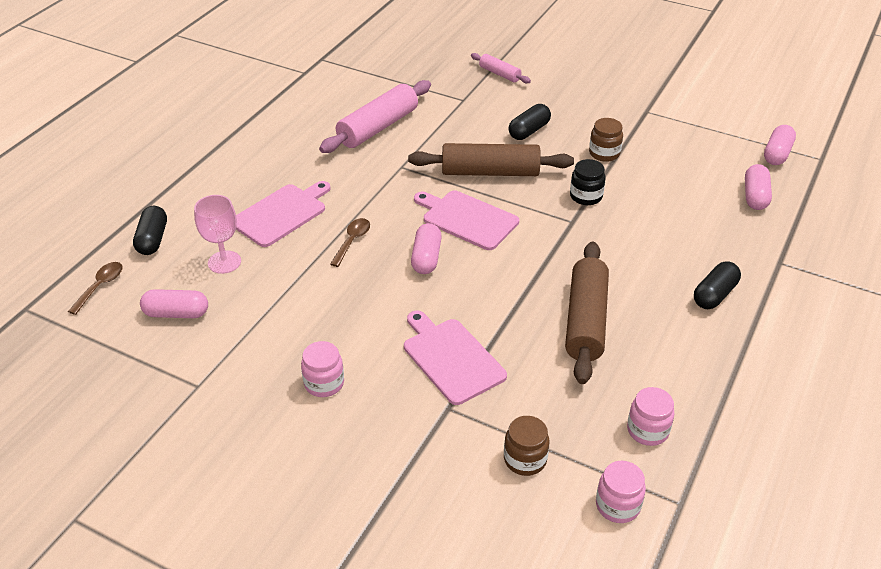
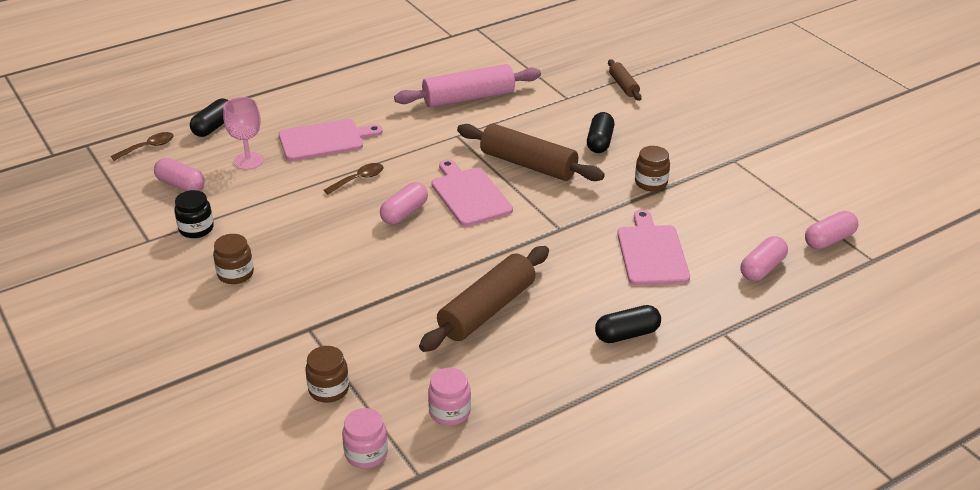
camera: 30 degrees right, 5 degrees down
pink jar [301,341,344,397] -> brown jar [213,234,254,284]
pink cutting board [404,311,507,405] -> pink cutting board moved to [617,210,690,285]
pink rolling pin [471,53,531,83] -> brown rolling pin [608,59,642,101]
black capsule [509,104,551,140] -> black capsule turned 60 degrees counterclockwise [587,112,614,153]
black jar [570,159,606,205] -> black jar moved to [174,190,214,238]

